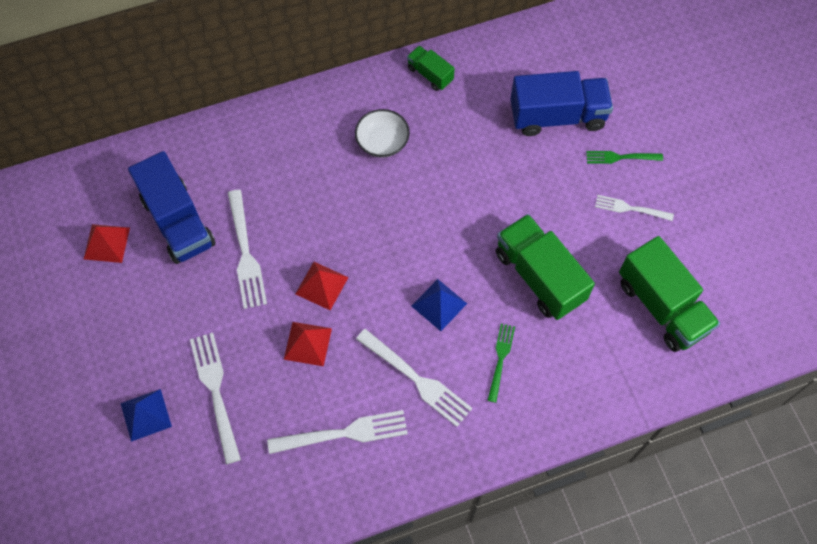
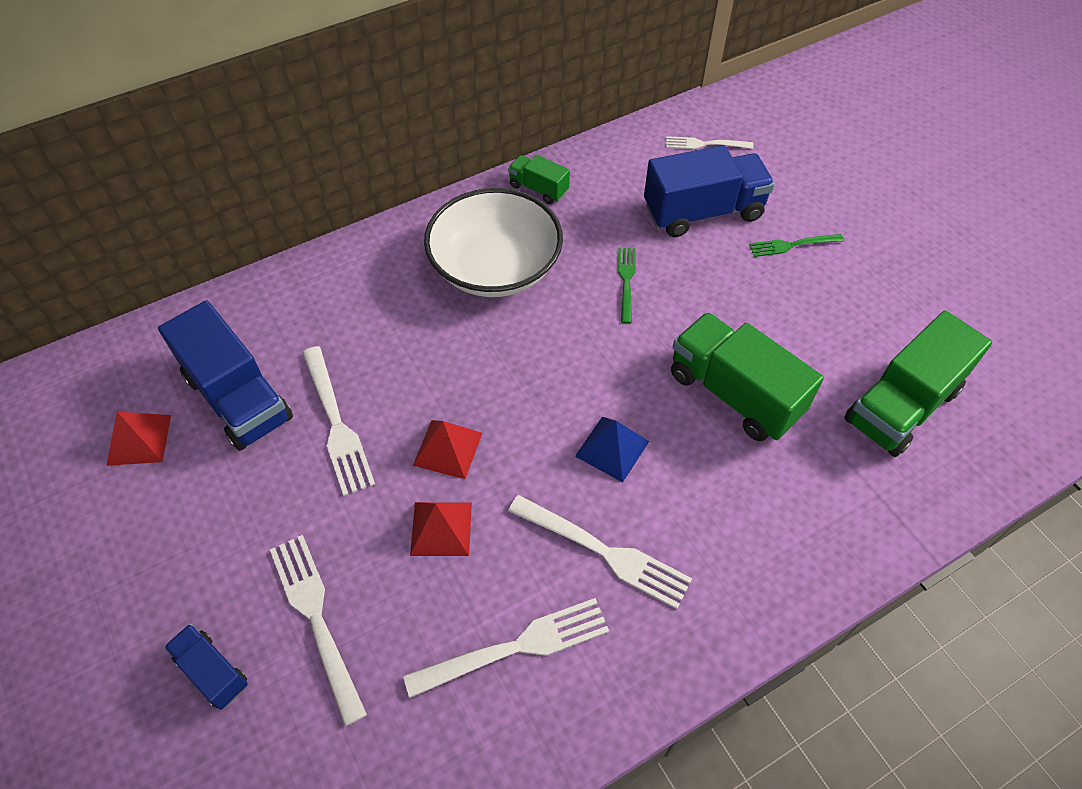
camera: 10 degrees left, 10 degrees down
blue pyramid [120,389,172,442] -> blue truck [164,624,248,710]
white bowl [355,109,410,157] -> white bowl [424,188,563,297], size x1.93
green fork [487,324,515,403] -> green fork moved to [618,248,636,324]
white fork [595,195,674,221] -> white fork moved to [666,136,753,149]
green truck [619,236,720,352] -> green truck turned 90 degrees clockwise [844,311,992,457]

